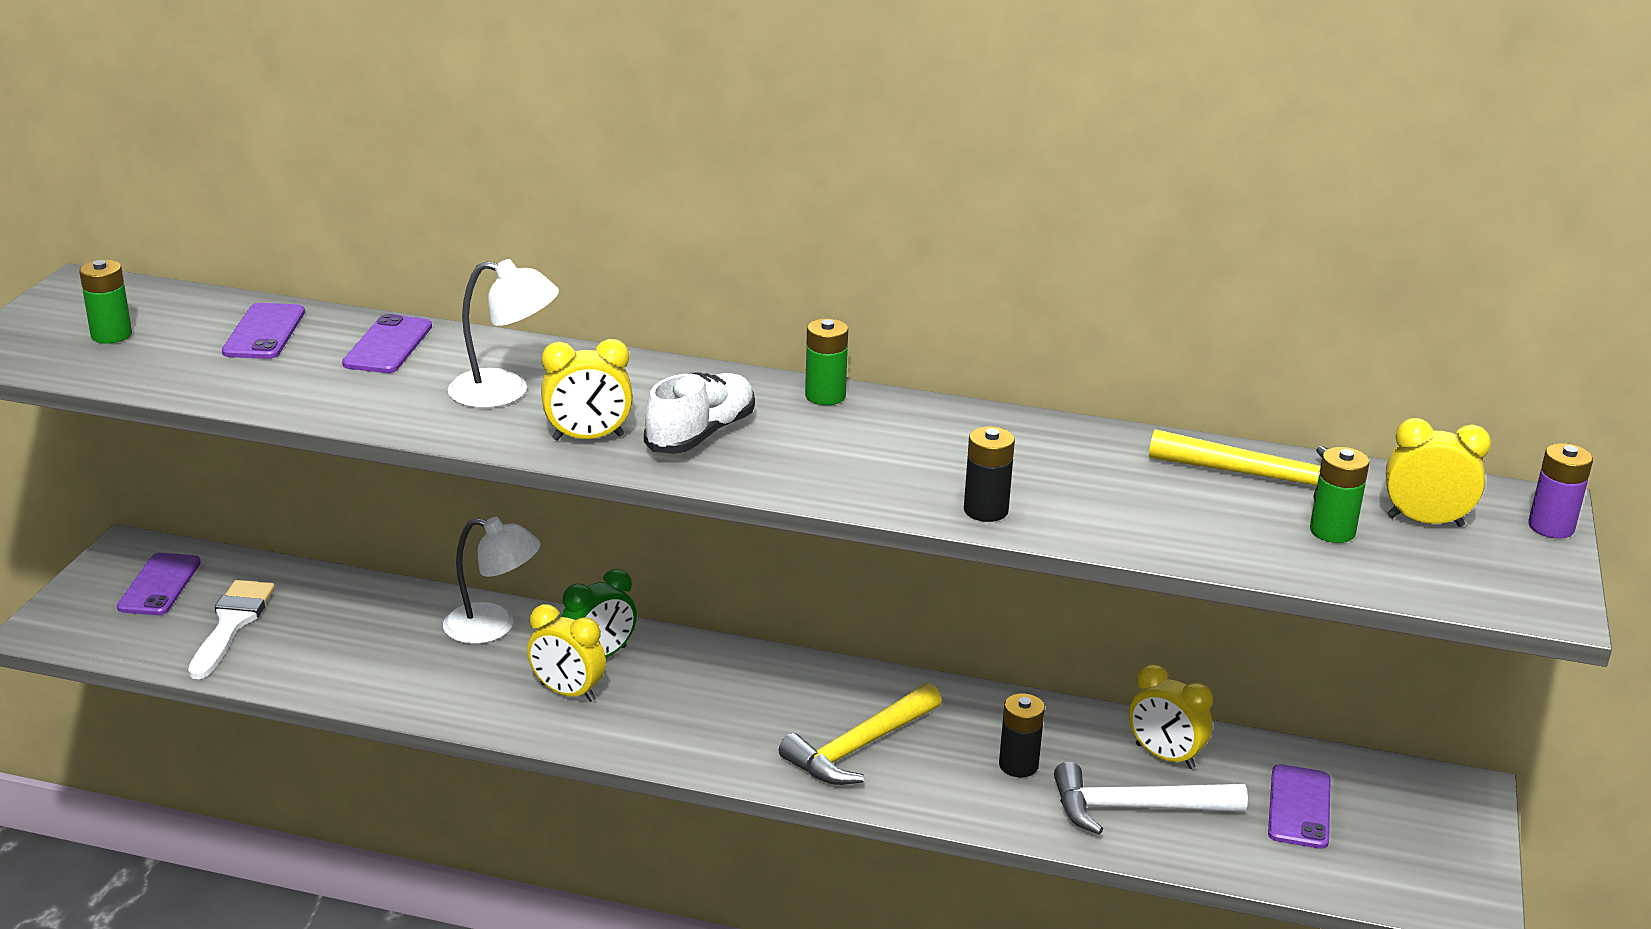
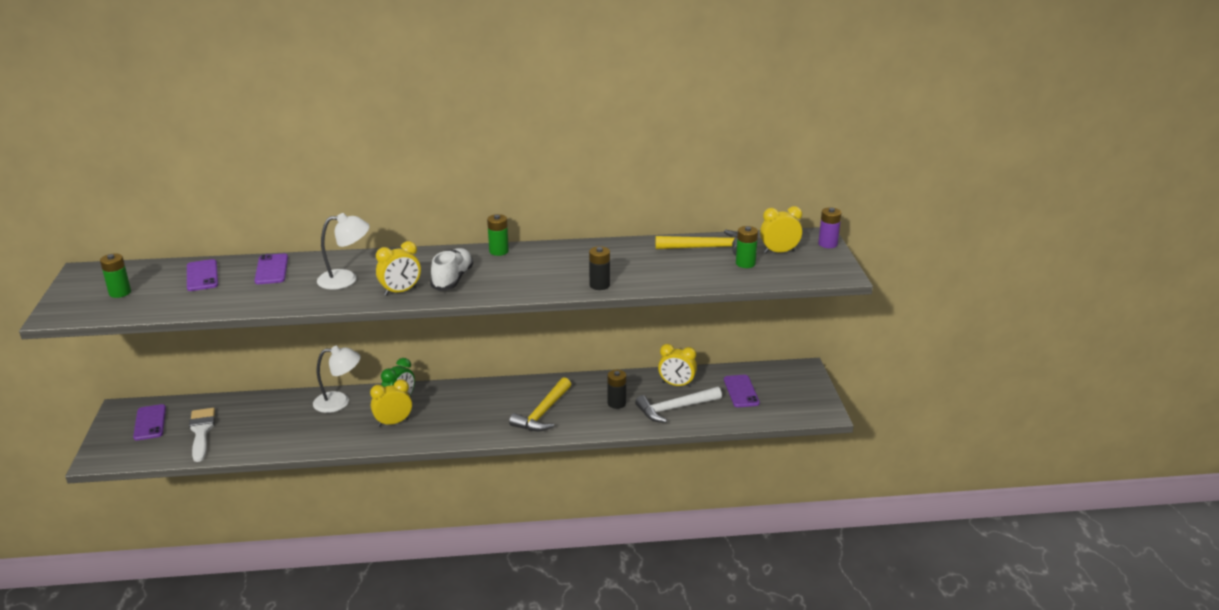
camera: 20 degrees left, 0 degrees up
yellow clock [527,604,606,702] -> yellow clock turned 150 degrees clockwise [370,379,412,427]

